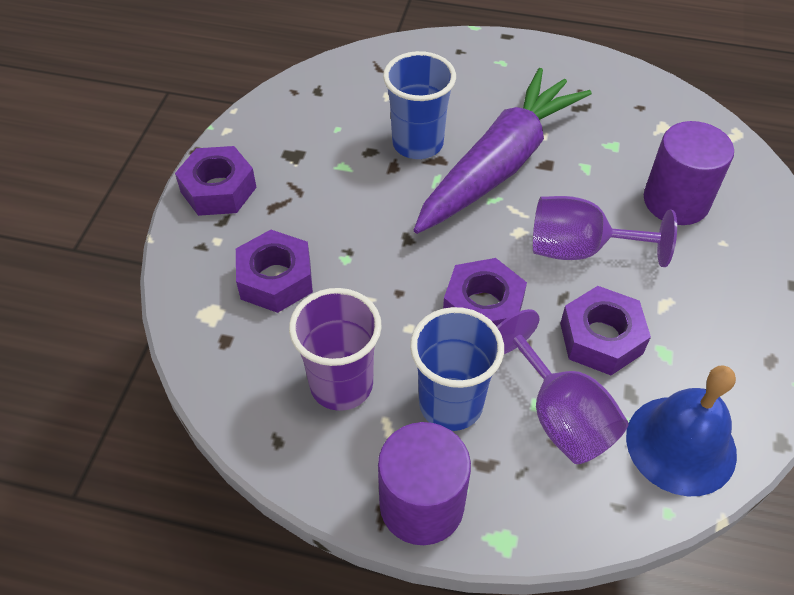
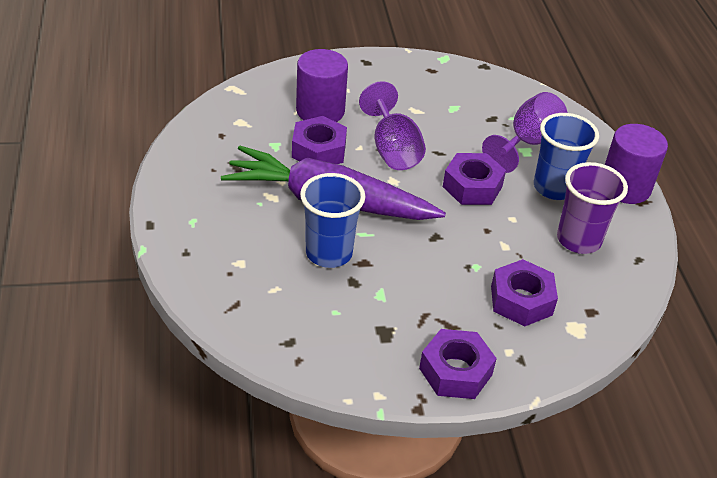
camera: 115 degrees left, 10 degrees down
purple nut [560,286,651,375] -> purple nut moved to [292,116,347,164]
blue bell [626,365,737,496] -> none

